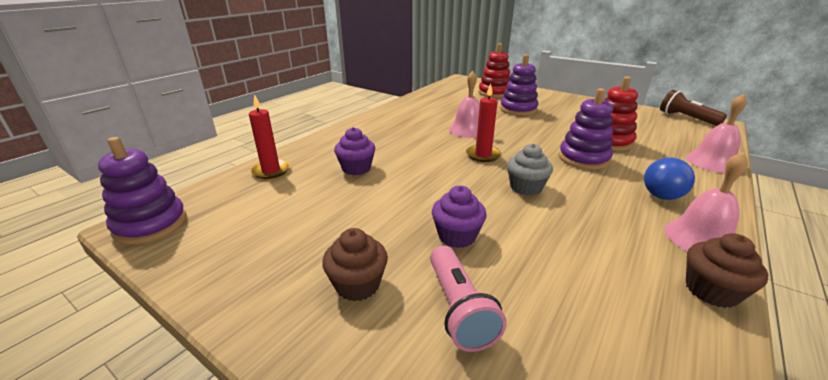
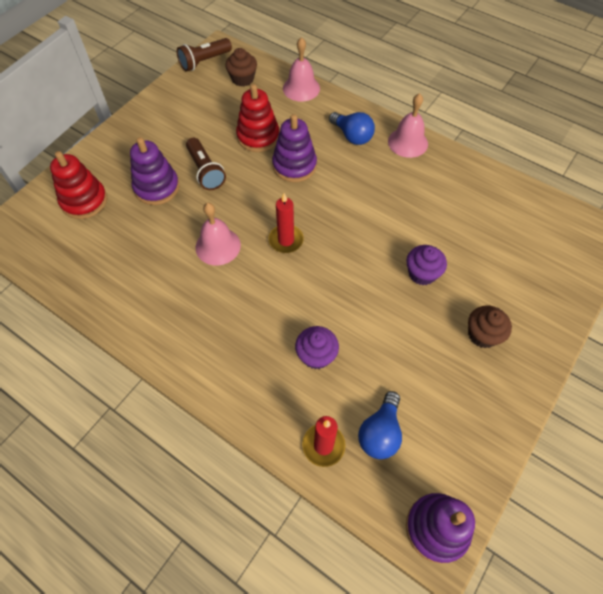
camera: 90 degrees left, 30 degrees up
pink flashlight [430,245,507,352] -> none
grey cupcake [507,144,553,196] -> none
brown cupcake [686,233,768,308] -> brown cupcake moved to [225,48,257,87]
none -> brown flashlight [186,138,226,190]
none -> blue light bulb [358,391,402,459]

